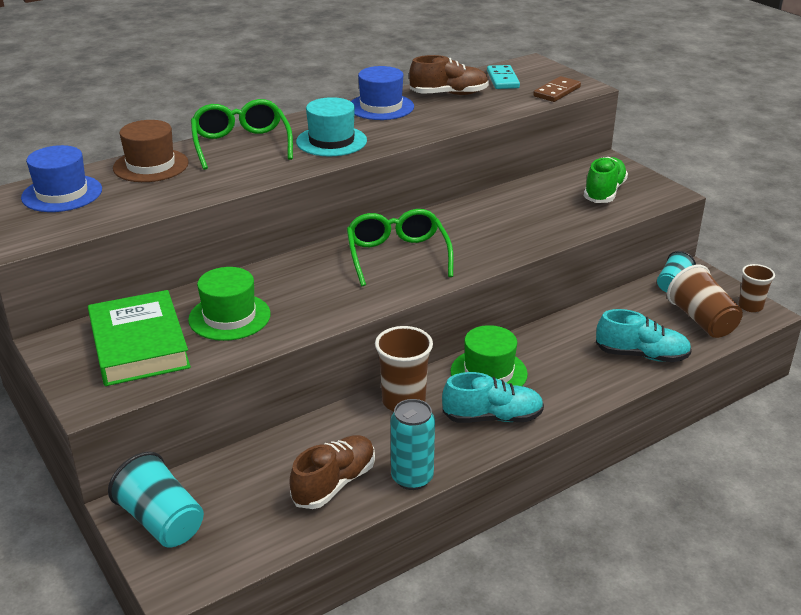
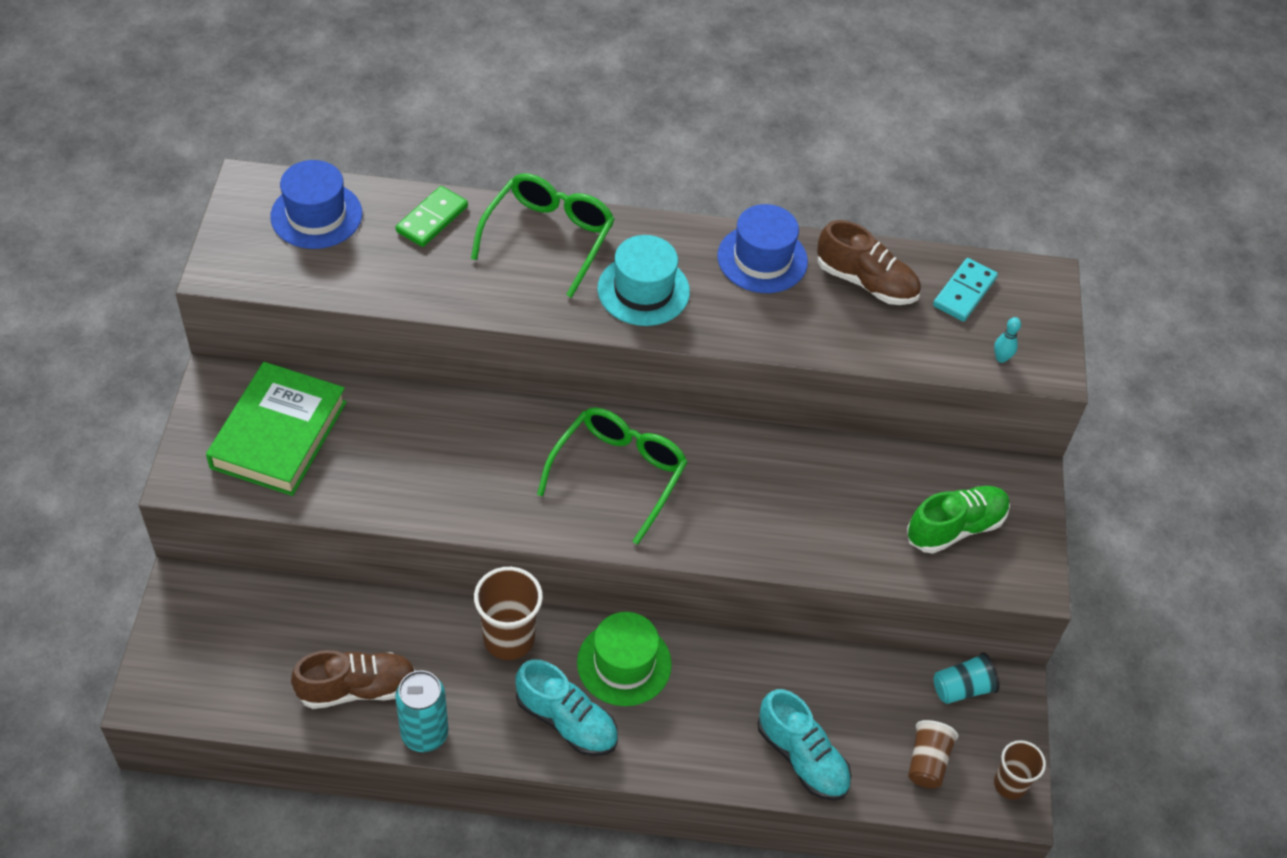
camera: 35 degrees right, 20 degrees up
turquoise cup [108,451,204,548] -> none
brown hat [113,120,189,182] -> green domino [396,186,468,247]
green hat [188,267,271,341] -> none
brown domino [533,76,581,102] -> turquoise bowling pin [994,317,1021,363]
brown cup [667,265,743,338] -> brown cup [908,720,958,788], size x0.63

